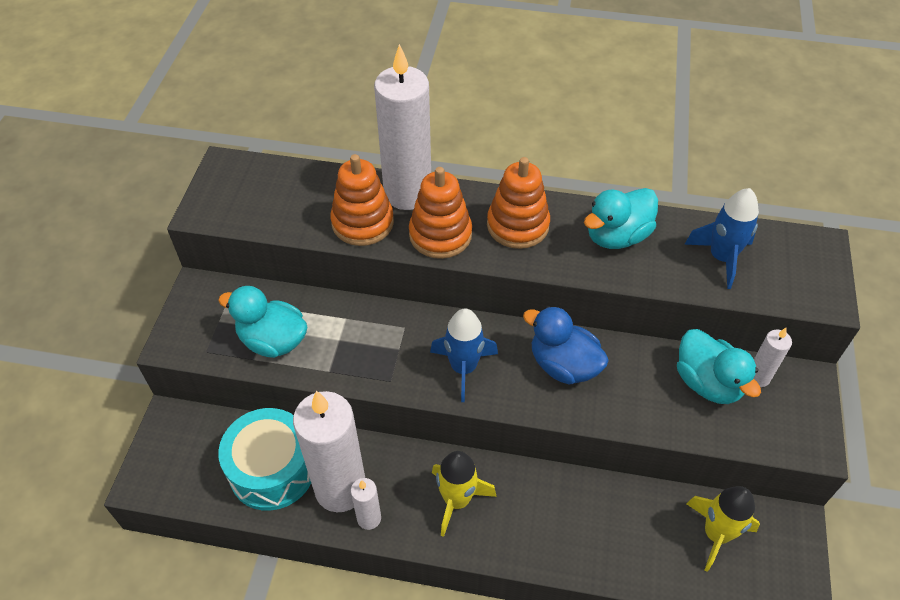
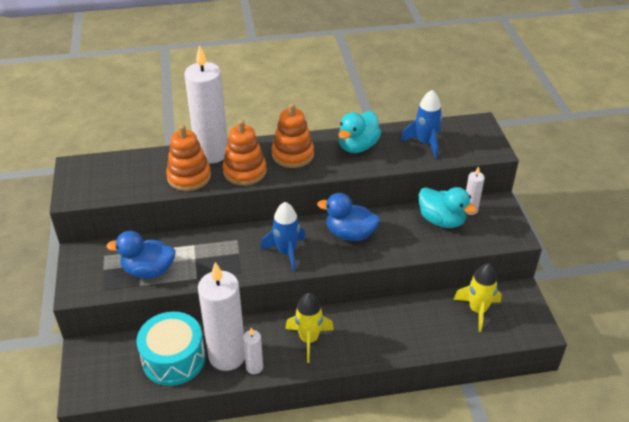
camera: 20 degrees left, 10 degrees down
turquoise duck [218,286,307,358] -> blue duck [106,231,175,279]

